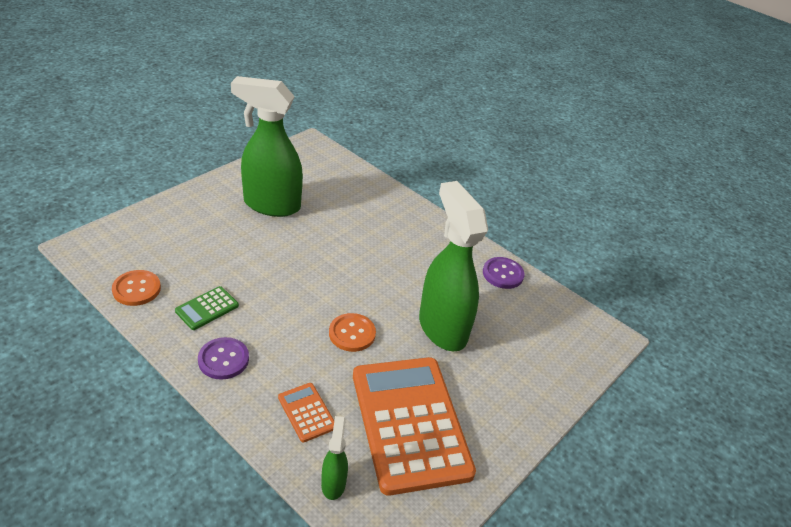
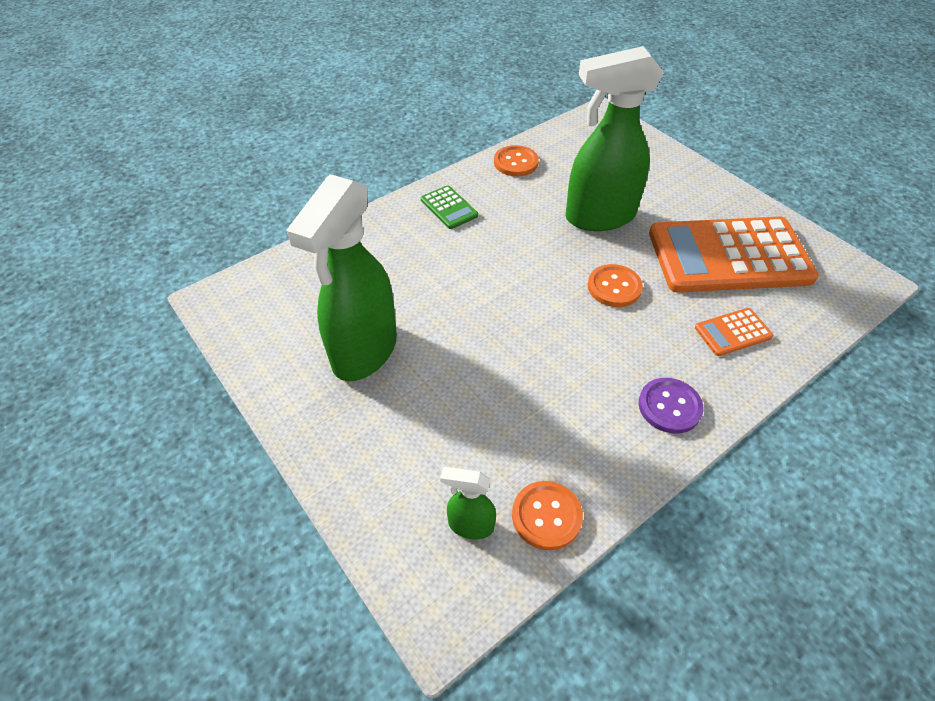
camera: 75 degrees left, 10 degrees up
green calculator [175,286,239,330] -> green calculator moved to [421,185,478,229]
green spray bottle [321,416,348,500] -> green spray bottle moved to [440,467,496,539]
purple button [483,257,525,289] -> orange button [494,145,539,177]

